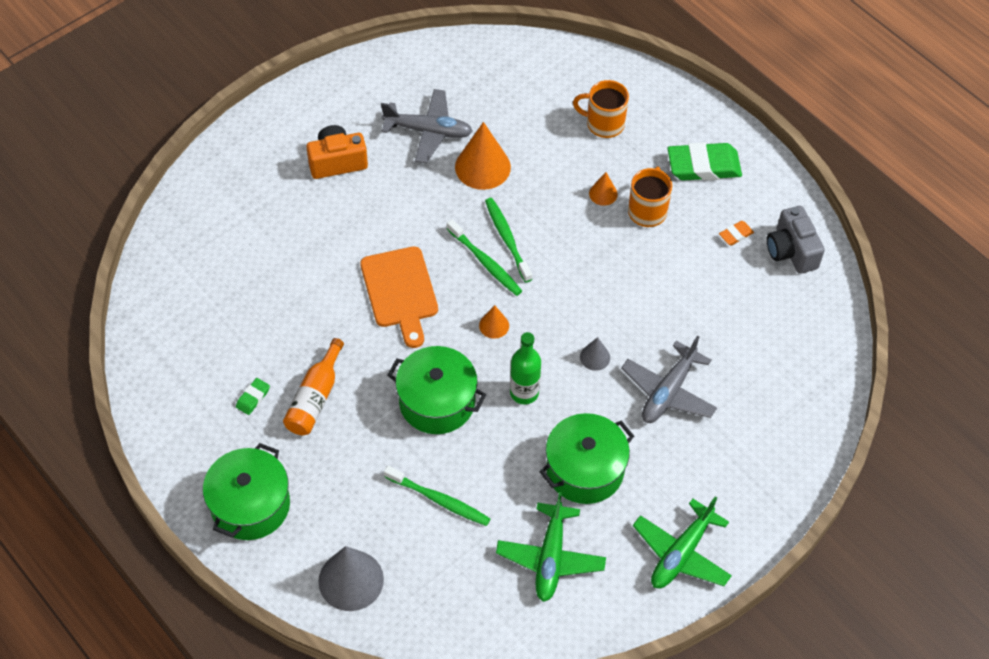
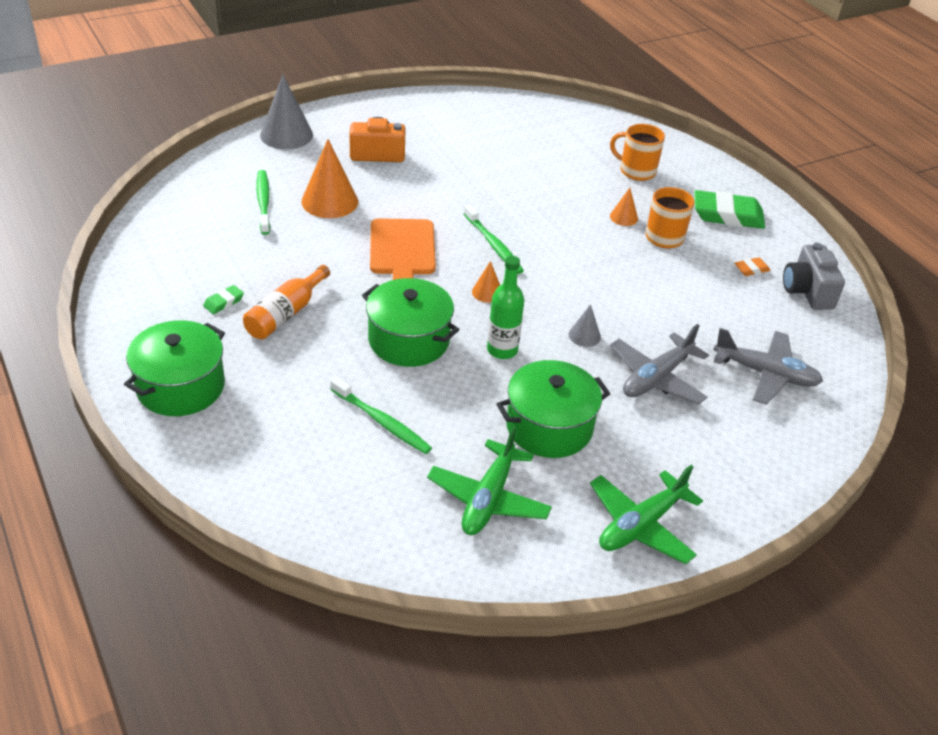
camera: 10 degrees right, 15 degrees down
grey cone [318,546,384,611] -> grey cone moved to [260,74,313,149]
grey plane [381,89,473,163] -> grey plane moved to [713,328,823,405]
orange cone [455,122,511,190] -> orange cone moved to [301,139,358,218]
green toothbrush [485,198,532,282] -> green toothbrush moved to [256,170,270,235]

